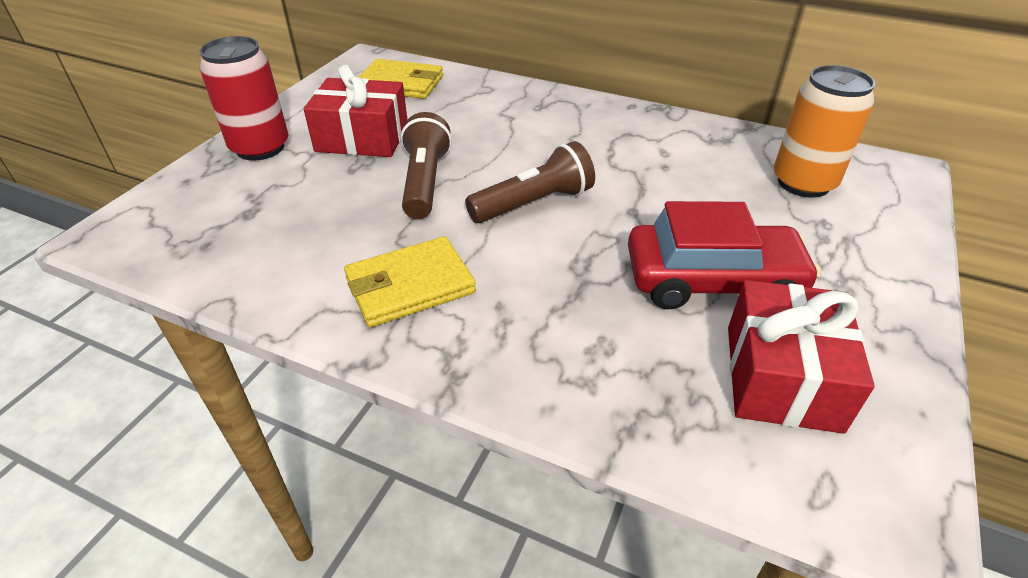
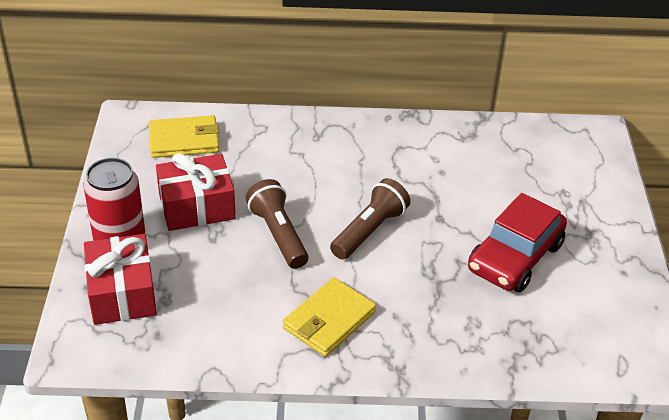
camera: 25 degrees left, 0 degrees up
red car [628,201,821,310] -> red car turned 150 degrees clockwise [468,193,567,292]
red gift [728,280,875,434] -> red gift moved to [84,234,157,325]
orange can [774,65,875,198] -> none

